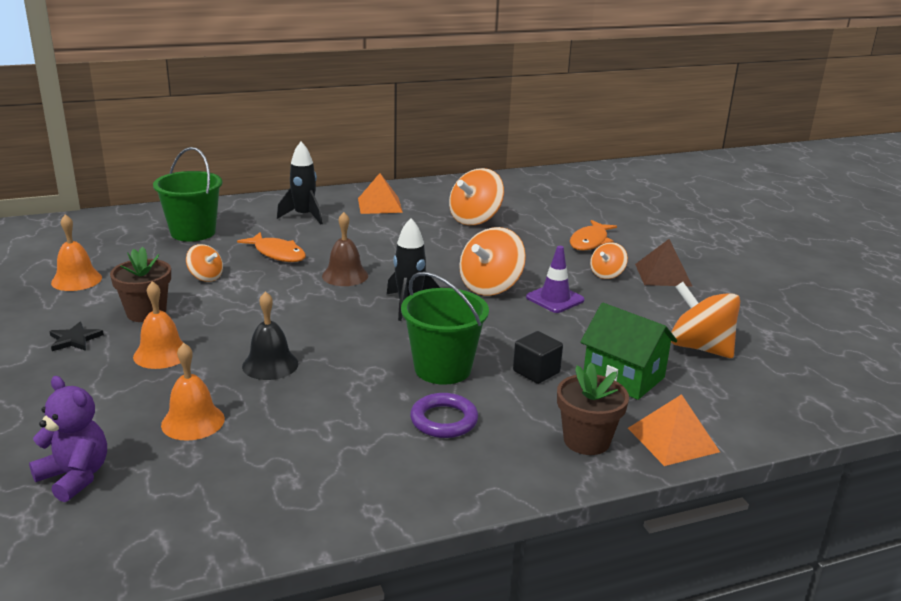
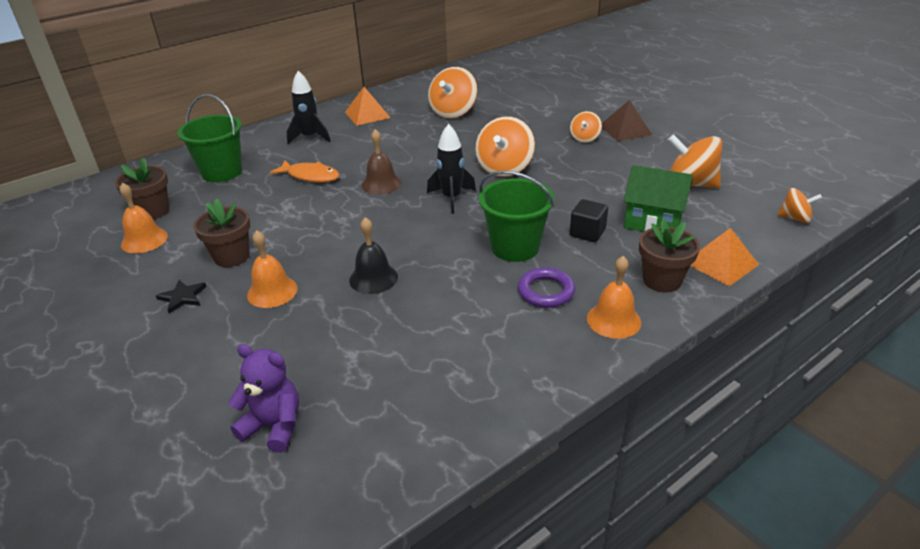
camera: 15 degrees left, 10 degrees up
orange bell [161,343,225,441] -> orange bell moved to [587,256,641,339]
orange spinning top [186,244,223,282] -> orange spinning top moved to [778,188,822,223]
purple traffic cone [526,246,585,313] -> none
orange fish [570,220,617,251] -> none
none -> brown flower pot [115,158,169,219]

